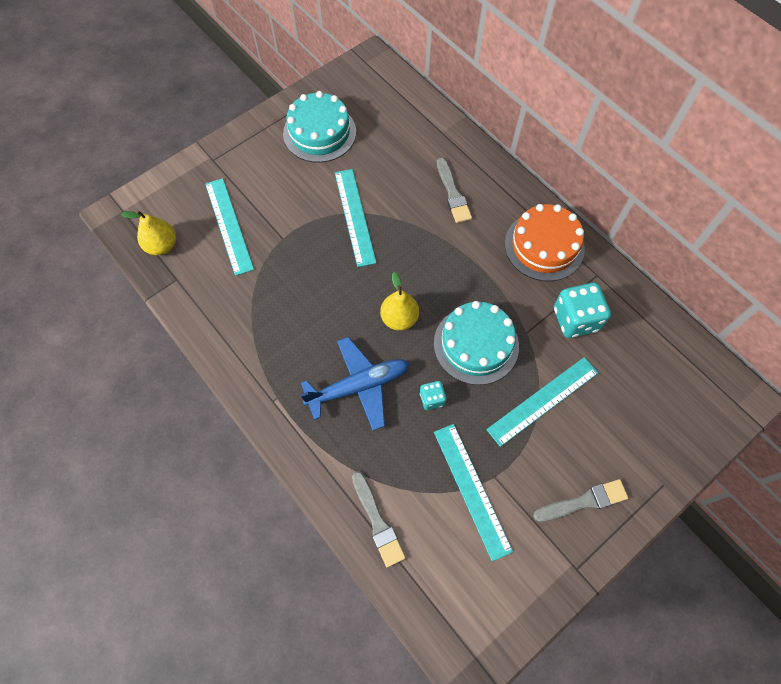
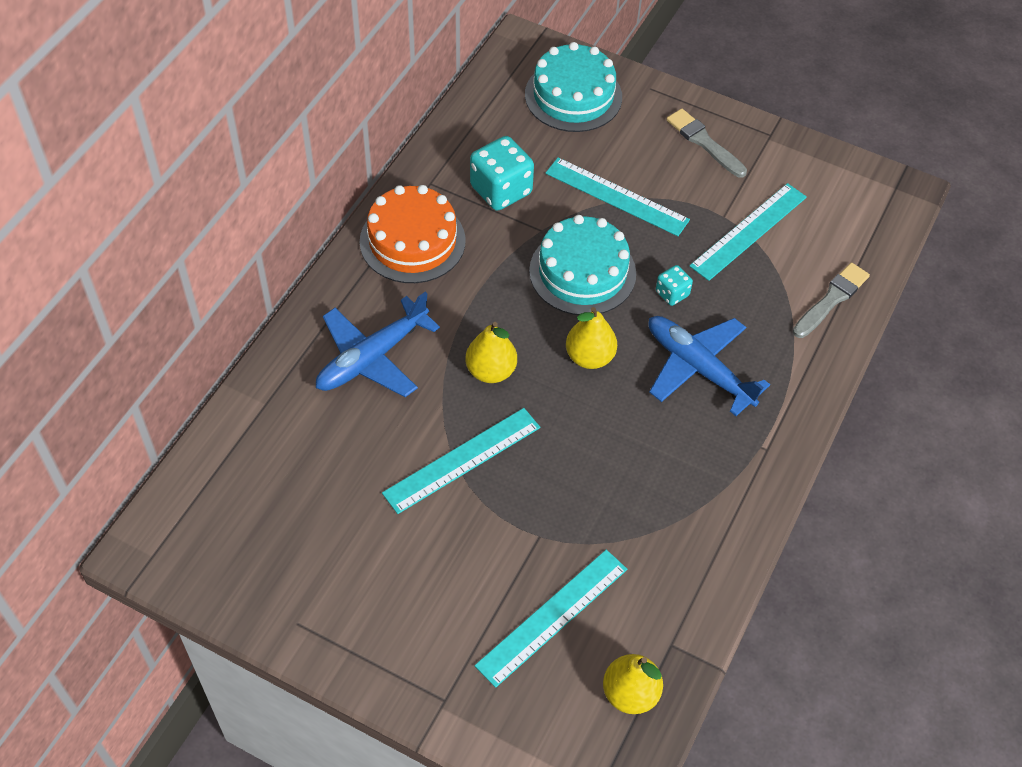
camera: 115 degrees left, 10 degrees down
turquoise cake [283,91,356,163] -> turquoise cake moved to [525,42,622,132]
grey brush [437,158,472,223] -> blue plane [316,291,440,397]
none -> yellow pear [466,322,517,383]

